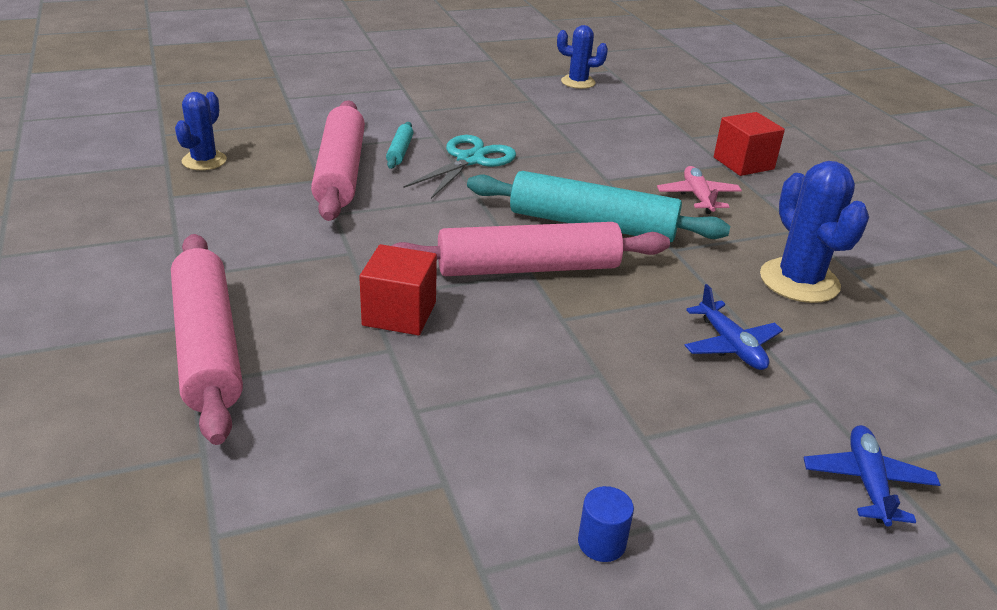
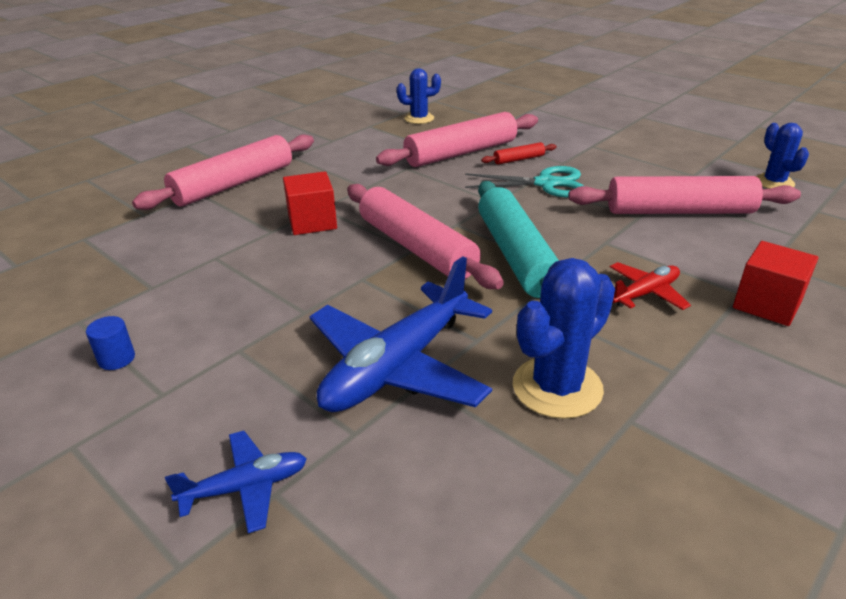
camera: 65 degrees right, 0 degrees up
turquoise rolling pin [386,122,413,169] -> red rolling pin [481,142,556,164]
pink plane [657,166,742,214] -> red plane [610,262,691,310]
blue plane [684,284,783,370] -> blue plane [310,256,492,412], size x2.01
none -> pink rolling pin [568,176,801,214]

